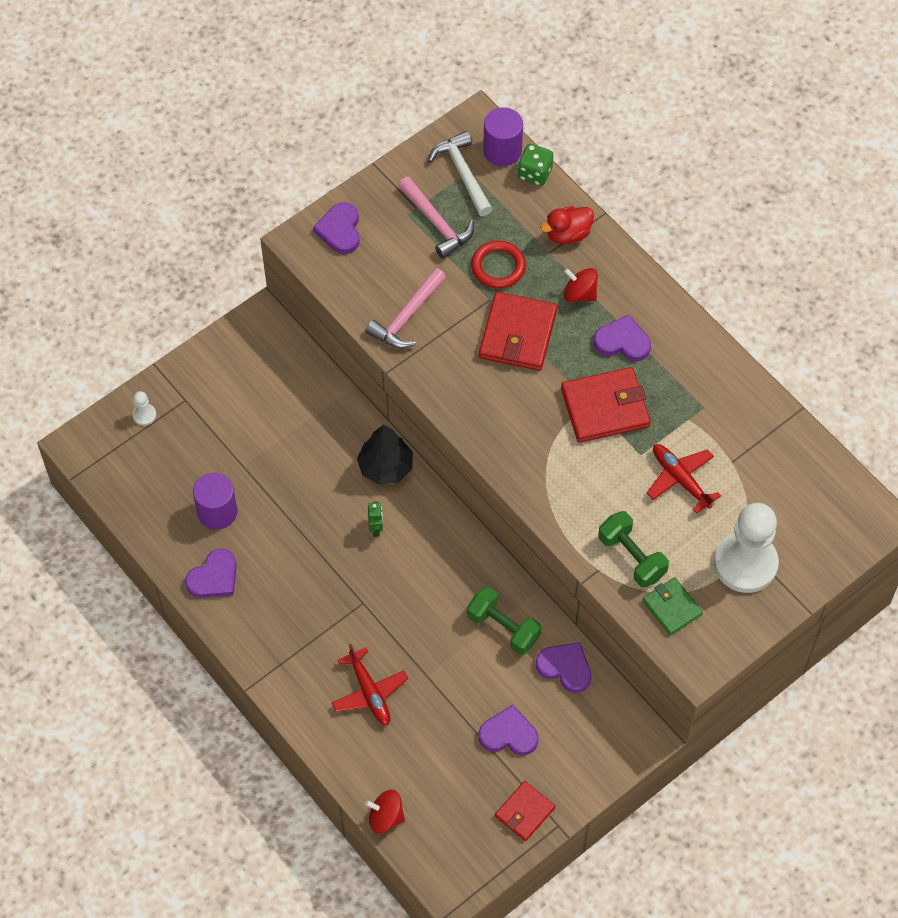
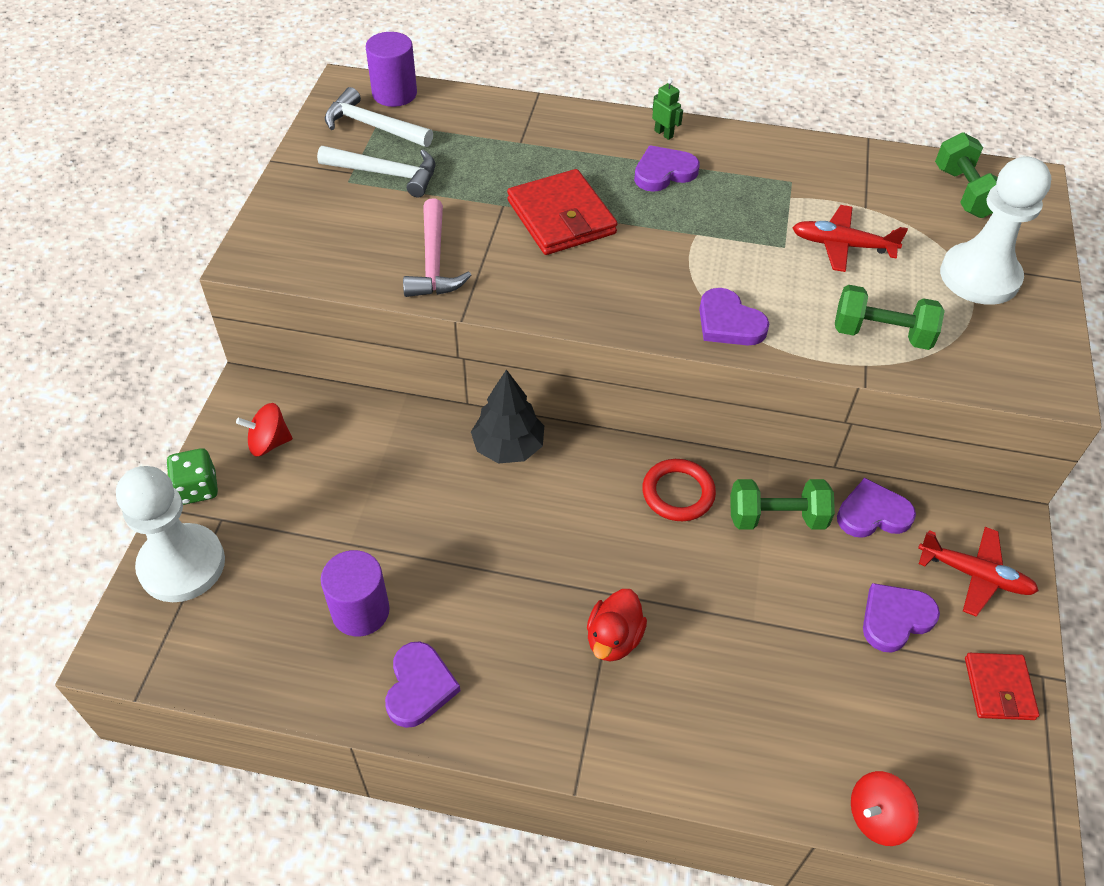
camera: 40 degrees left, 10 degrees down
white pawn [133,391,156,426] -> white pawn [116,466,225,602], size x2.50
purple heart [313,202,360,254] -> purple heart moved to [699,288,769,345]
red plane [332,644,408,726] -> red plane moved to [918,527,1039,617]
green robot [368,501,383,537] -> green robot moved to [652,79,683,140]
pink hammer [398,177,474,259] -> white hammer [317,146,435,198]
red ring [471,240,526,289] -> red ring moved to [642,459,716,521]
green dice [518,144,554,186] -> green dice moved to [166,448,218,505]
red duck [540,206,594,244] -> red duck moved to [587,589,647,662]
red wallet [561,367,651,443] -> none
red spinning top [563,268,598,302] -> red spinning top moved to [236,403,293,456]
green wallet [642,577,703,636] -> none
none -> green dumbbell [935,132,998,218]

